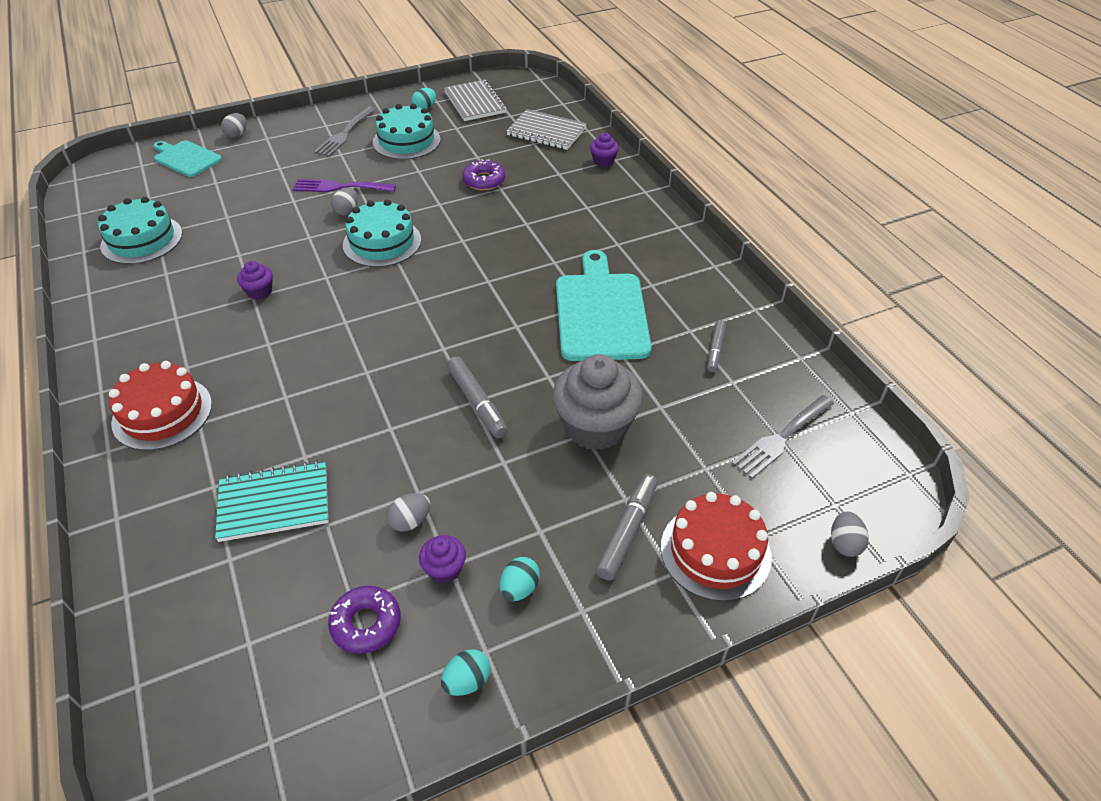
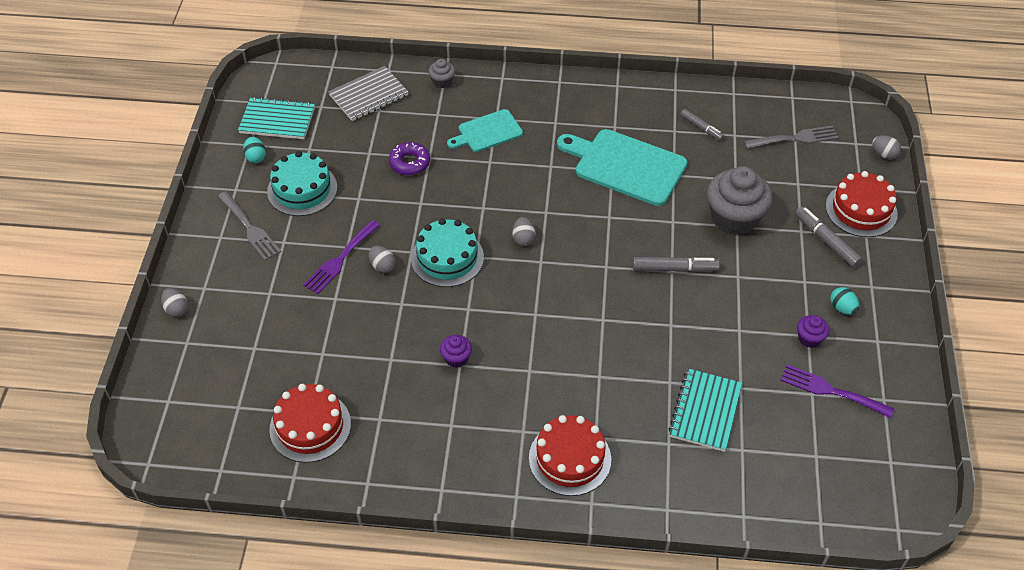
camera: 60 degrees left, 5 degrees up
turquoise cake [98,197,182,264] -> red cake [269,384,351,463]
turquoise cutting board [153,140,222,177] -> turquoise cutting board moved to [447,109,523,152]
purple donut [328,586,401,654] -> purple fork [780,364,894,418]
grey egg [386,493,430,532] -> grey egg moved to [512,217,535,246]
turquoise egg [441,649,491,696] -> none
grey notebook [444,80,507,121] -> turquoise notebook [238,97,315,139]
purple cupcake [590,133,619,167] -> grey cupcake [428,59,455,88]
grey fork [732,395,834,479] -> grey fork turned 90 degrees counterclockwise [744,126,839,149]

